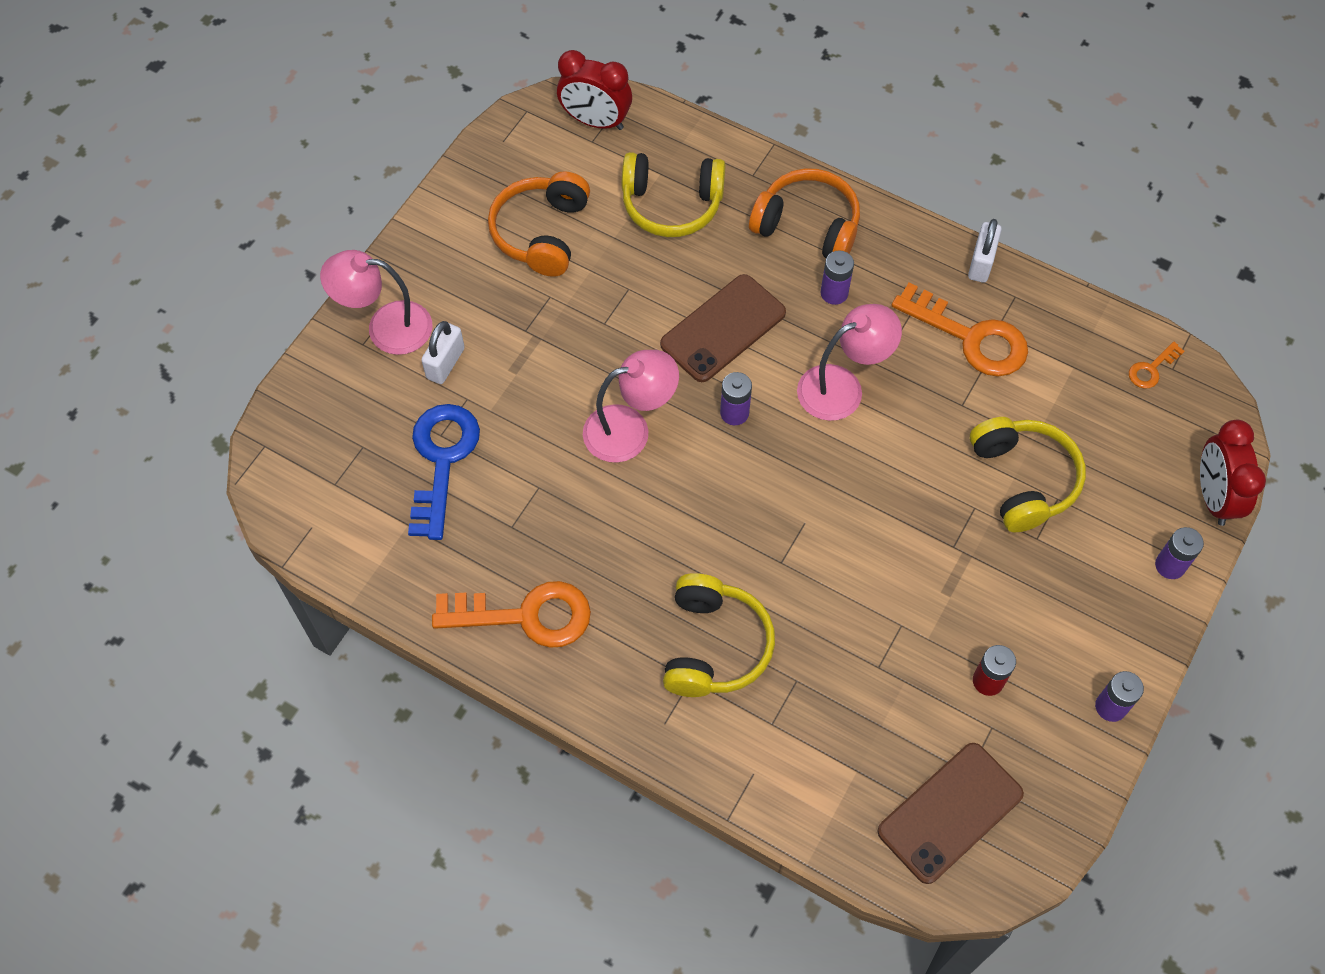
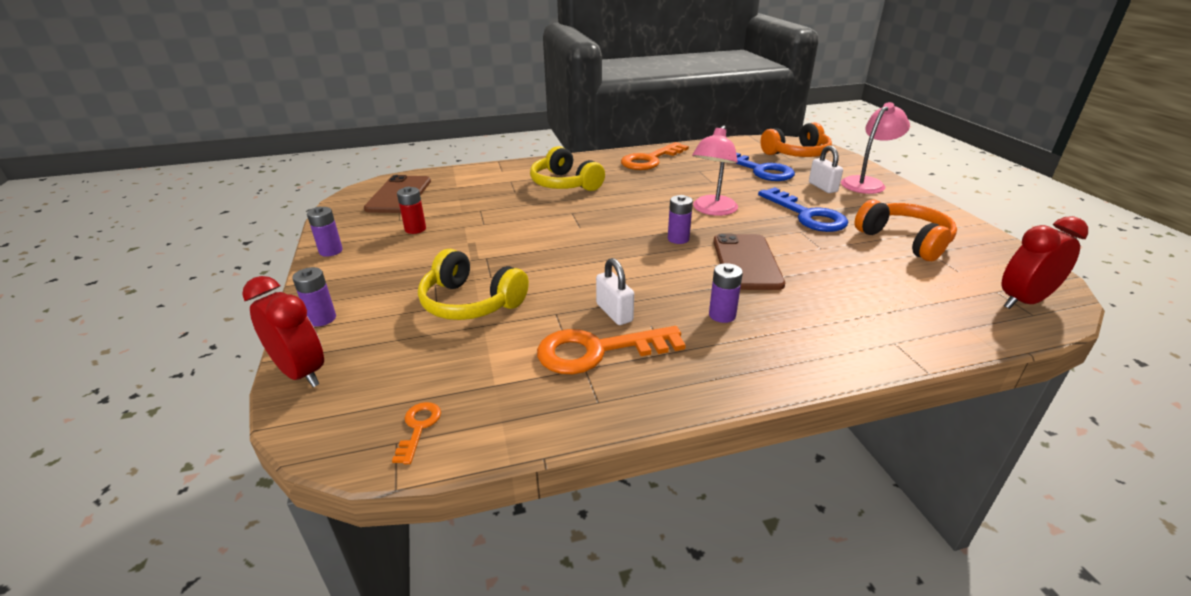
camera: 135 degrees right, 30 degrees down
yellow headphones [622,152,726,237] -> none
orange headphones [749,169,860,258] -> orange headphones moved to [761,122,832,157]
pink lamp [797,304,902,421] -> none
white padlock [968,219,1002,283] -> white padlock moved to [596,258,634,325]
none -> blue key [758,187,848,232]

